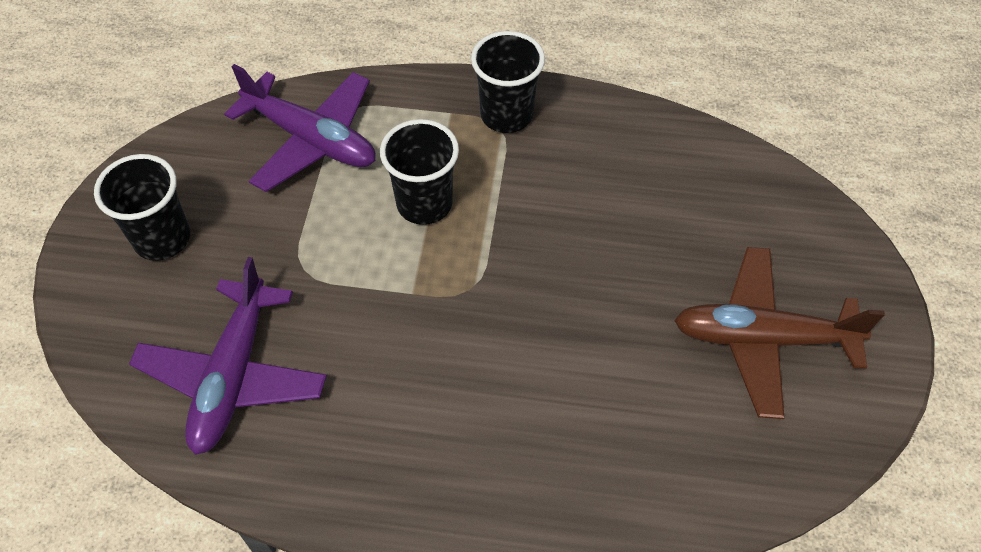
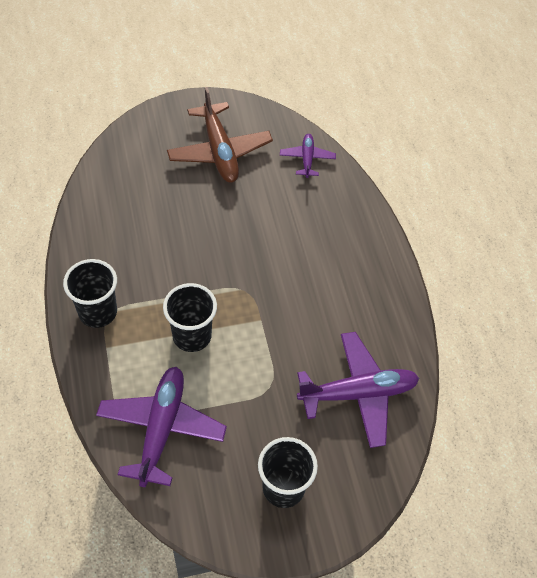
camera: 115 degrees left, 0 degrees up
none -> purple plane [280,134,336,178]

